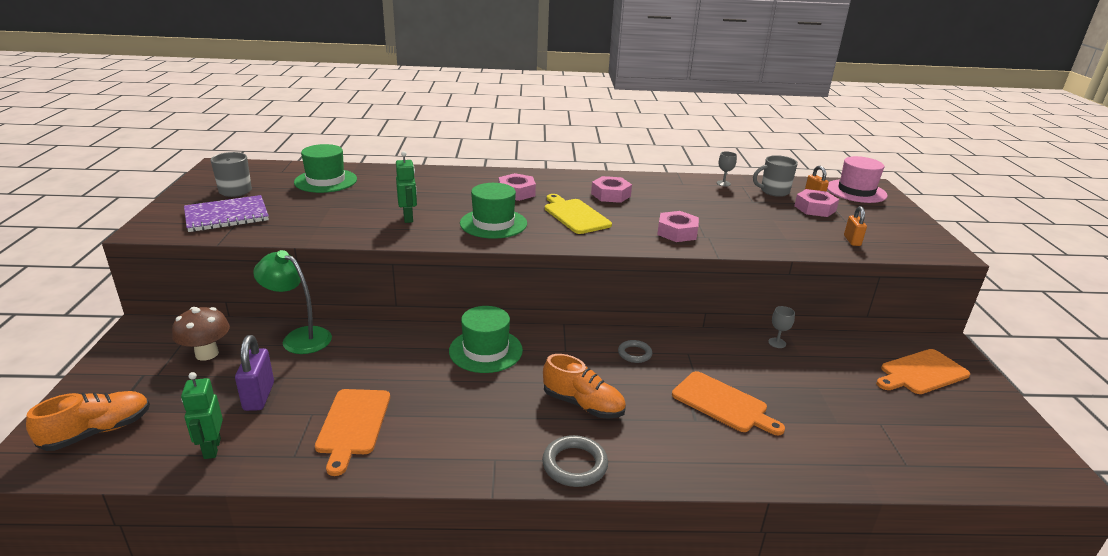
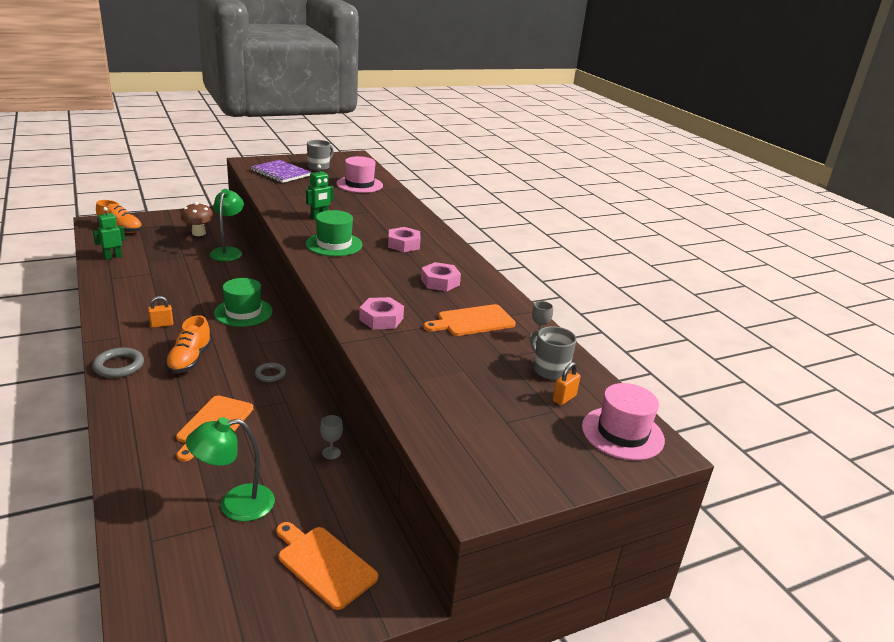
camera: 65 degrees right, 0 degrees up
purple padlock [235,335,274,411] -> none
green hat [294,144,357,193] -> pink hat [336,156,383,193]
orange cutting board [315,389,390,476] -> orange cutting board moved to [423,304,516,336]
yellow cutting board [545,194,612,234] -> none
pink nut [794,189,839,217] -> none
orange padlock [844,206,867,246] -> orange padlock moved to [148,296,173,328]
none -> green lamp [186,417,275,522]

